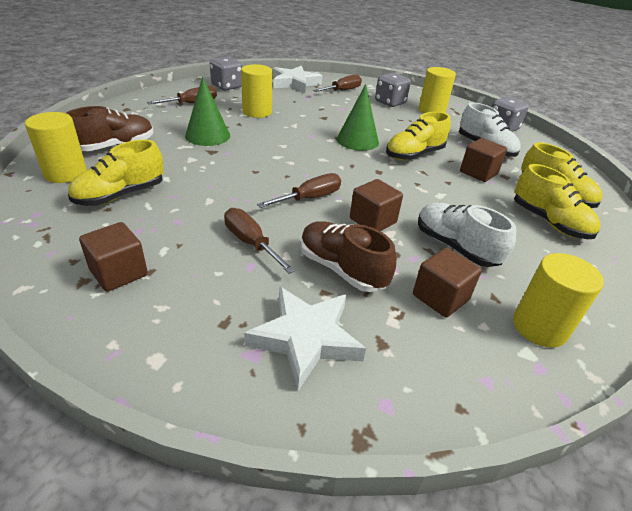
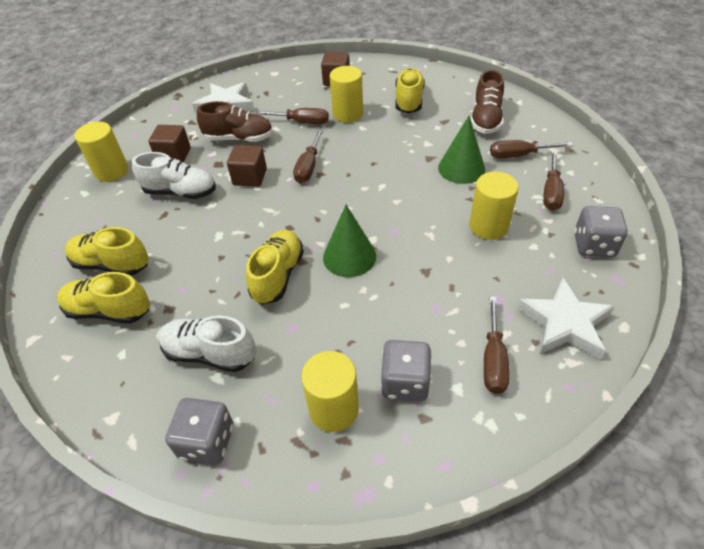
camera: 145 degrees right, 10 degrees up
yellow cylinder [25,112,87,183] -> yellow cylinder moved to [330,66,363,122]
brown cube [460,138,507,182] -> none
none -> brown screwdriver [490,140,573,158]

